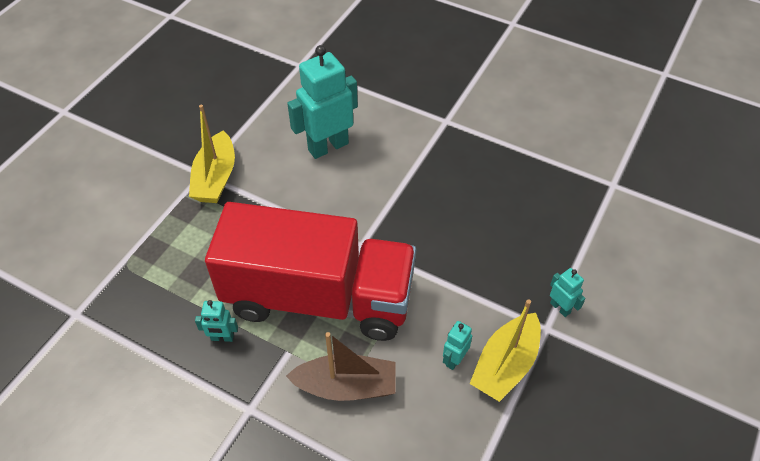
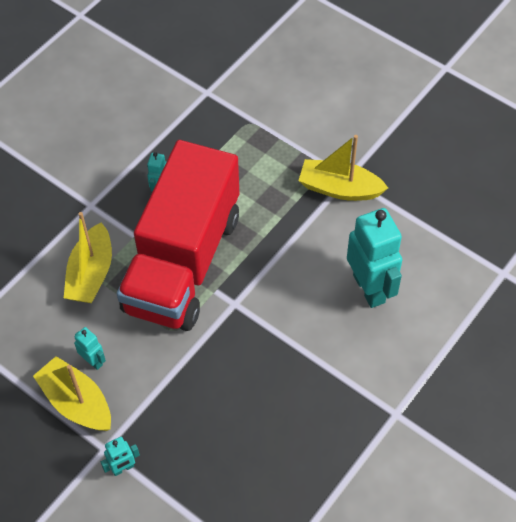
camera: 100 degrees right, 5 degrees up
brown boat [286,332,396,401] -> yellow boat [64,212,112,303]

